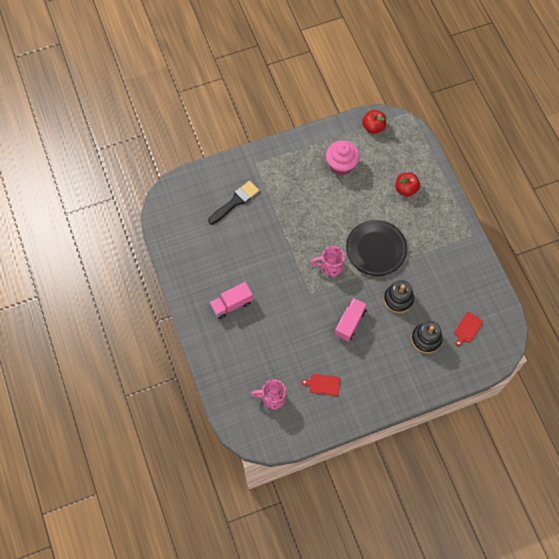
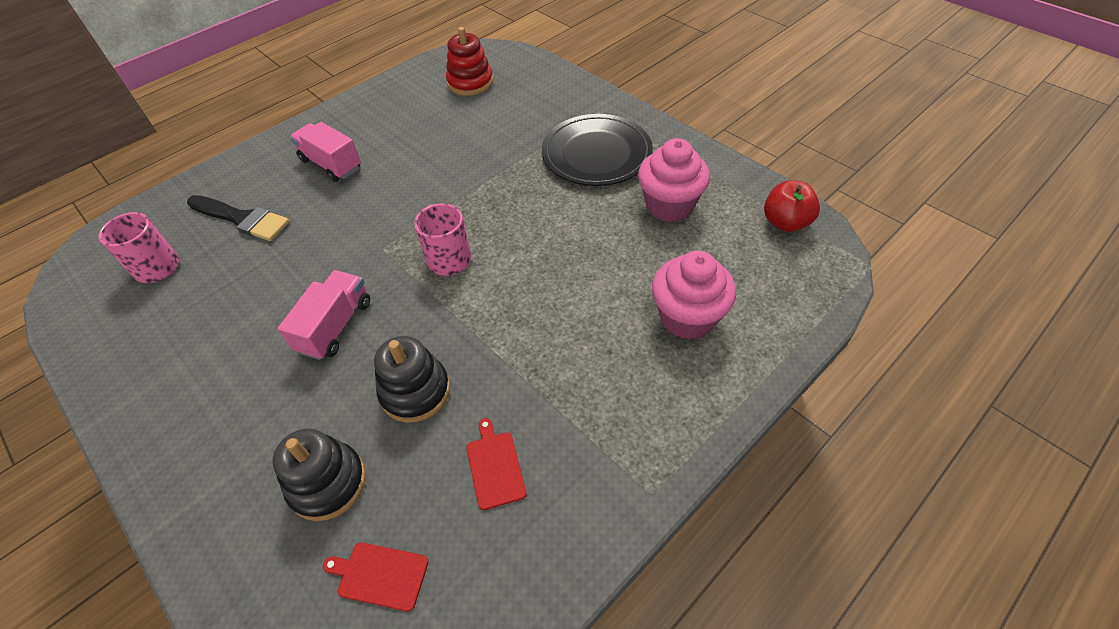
camera: 70 degrees right, 15 degrees down
black brush [208,181,259,225] -> black brush moved to [187,195,289,241]
red cutting board [302,374,340,396] -> red cutting board moved to [466,418,527,510]
pink truck [335,298,367,342] -> pink truck turned 75 degrees counterclockwise [278,270,370,360]
black plate [346,220,407,276] -> black plate moved to [542,114,653,186]
red apple [395,172,420,197] -> pink cupcake [652,251,736,340]
none -> red stacking toy [446,27,493,96]

